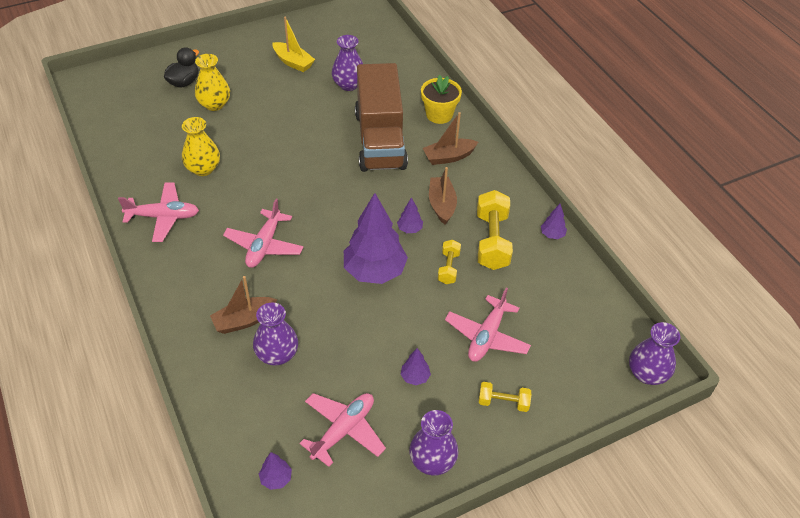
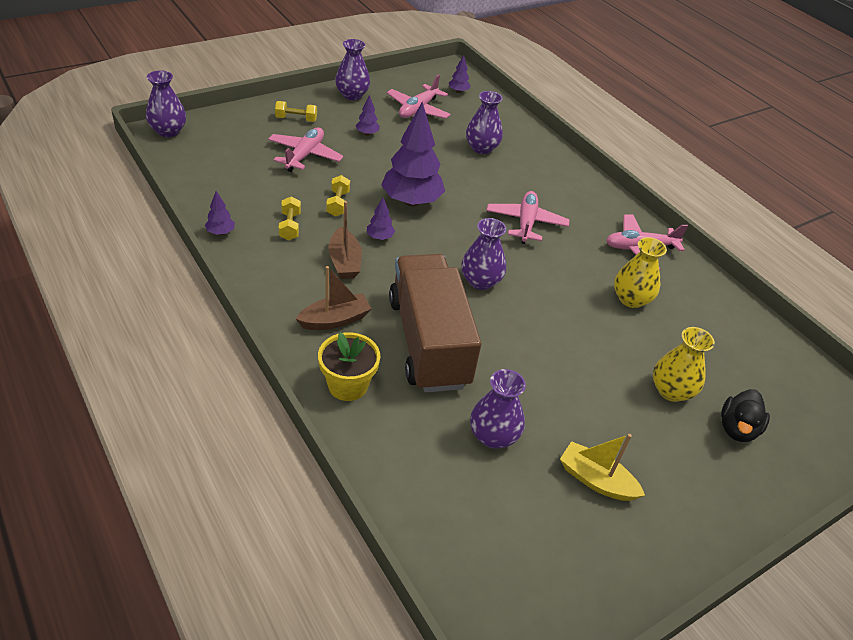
camera: 170 degrees right, 5 degrees down
brown boat [210,276,277,334] -> none
yellow dumbbell [477,190,513,270] -> yellow dumbbell [279,197,301,240], size x0.55
none -> purple vase [461,218,506,290]

